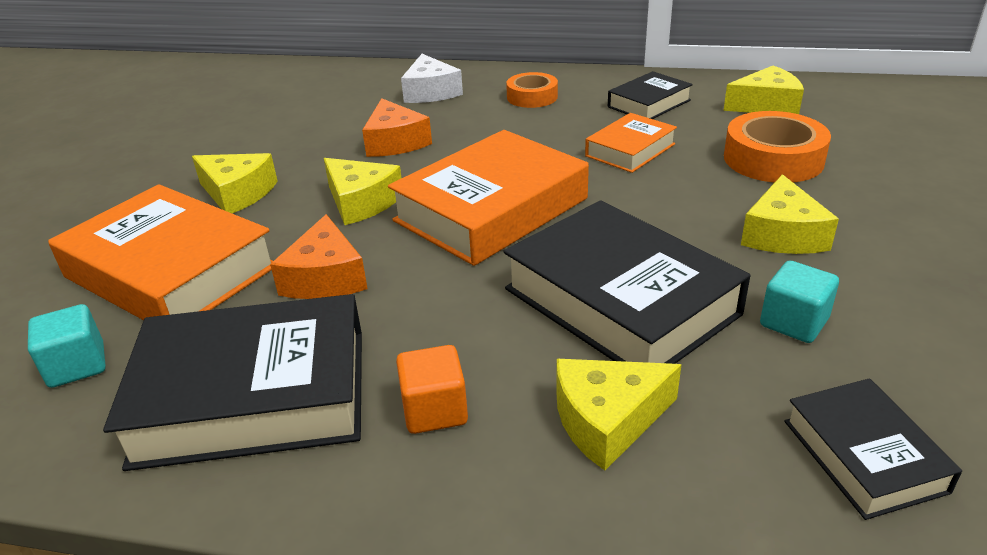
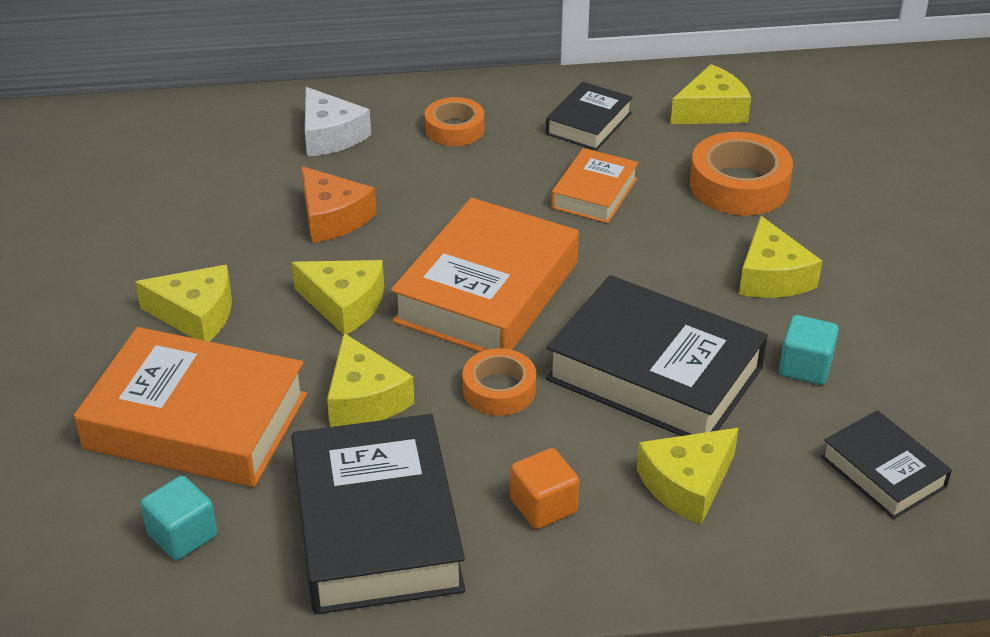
camera: 20 degrees left, 5 degrees up
black book [103,294,362,471] -> black book turned 75 degrees counterclockwise [291,414,465,614]
orange cheese [270,214,368,299] -> yellow cheese [327,333,414,427]
none -> orange tape [462,348,536,416]

